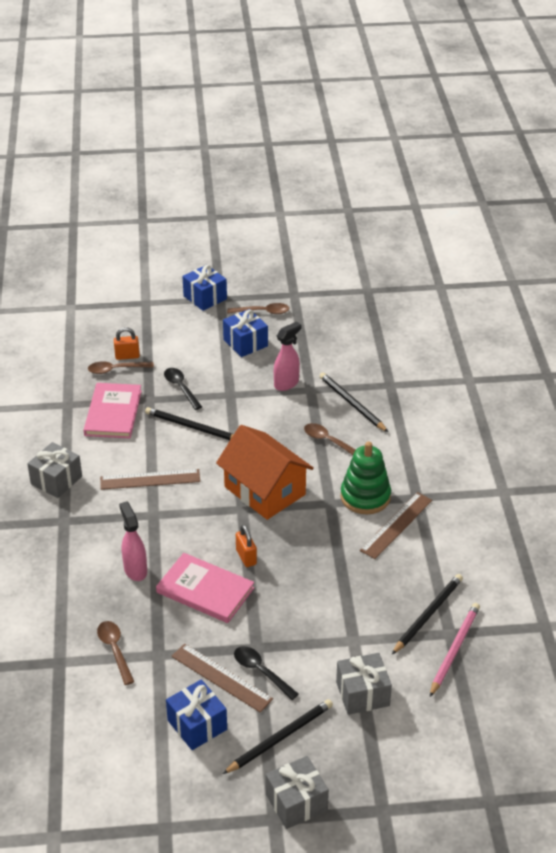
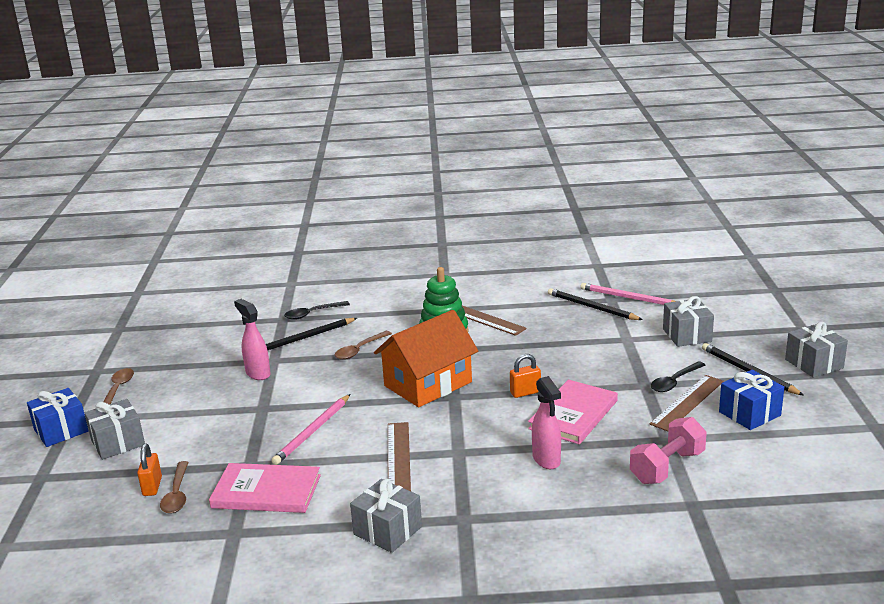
camera: 85 degrees left, 15 degrees down
brown spoon [97,621,134,685] -> pink dumbbell [630,417,707,484]
pink spray bottle [119,501,147,581] -> pink spray bottle turned 90 degrees counterclockwise [532,376,561,469]
black pencil [145,407,234,440] -> pink pencil [271,394,350,465]
black spoon [164,368,202,410] -> black spoon moved to [284,301,350,320]
blue gift [223,309,268,357] -> none
none -> grey gift [85,399,145,460]

